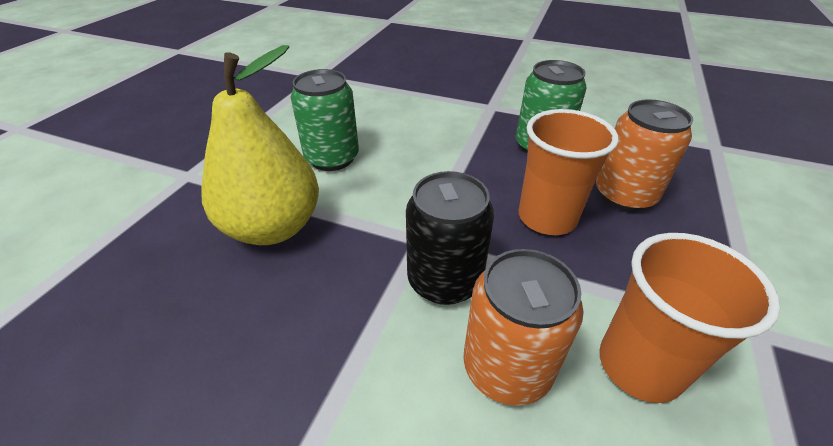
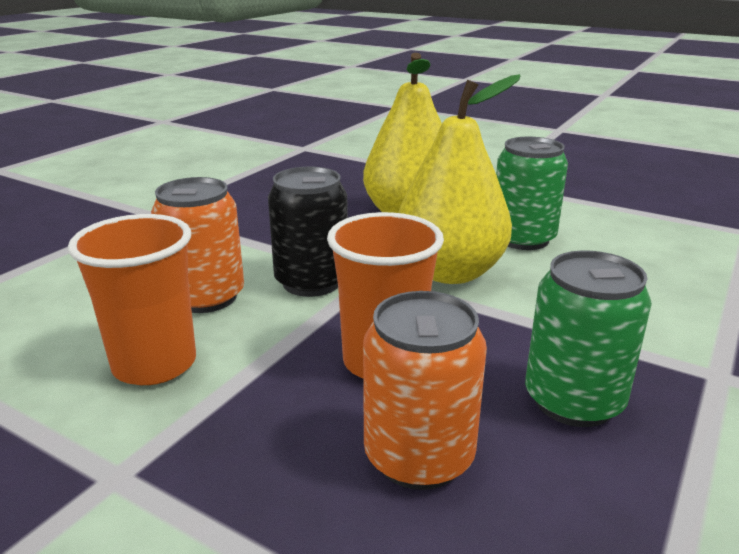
camera: 100 degrees right, 15 degrees down
none -> yellow pear [398,74,520,284]

